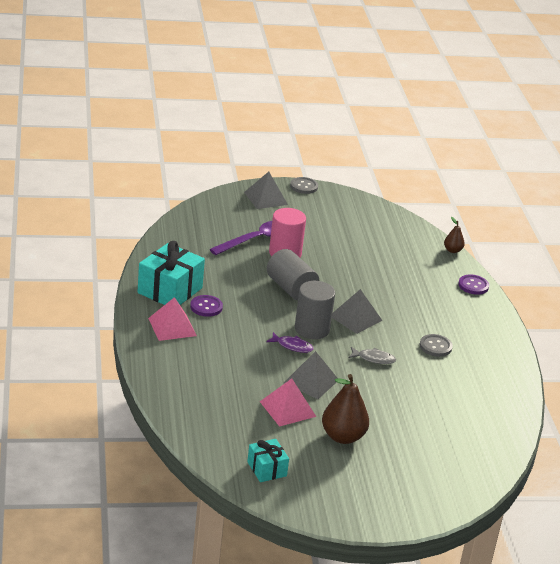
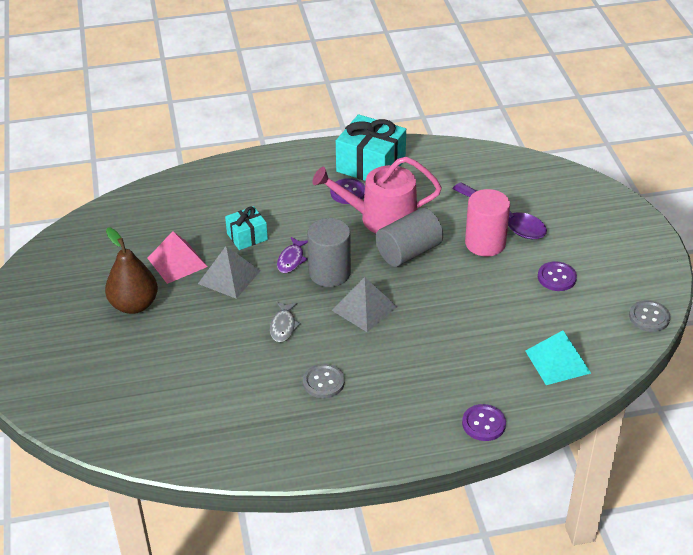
camera: 90 degrees right, 10 degrees up
pink pyramid [148,297,197,341] -> none
grey pyramid [244,172,288,209] -> none
turquoise gift [247,439,289,482] -> turquoise gift moved to [225,206,268,250]
grey button [290,177,318,194] -> grey button moved to [629,300,671,332]
brown pear [444,217,465,253] -> none
none -> pink watering can [312,157,442,233]
none -> turquoise pyramid [526,330,591,385]
none -> purple button [538,261,577,291]

